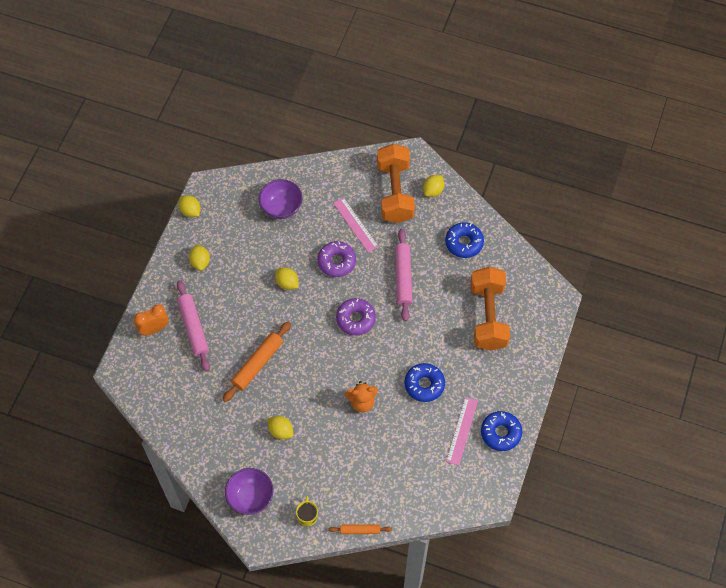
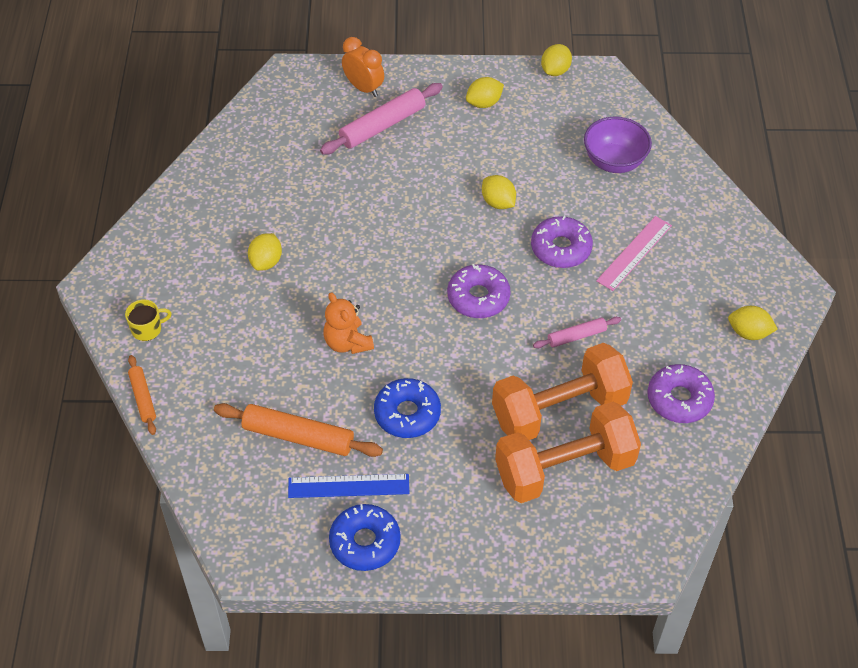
camera: 70 degrees right, 10 degrees down
orange rolling pin [223,321,291,402] -> orange rolling pin moved to [214,403,383,457]
purple bowl [225,468,274,515] -> none
yellow lemon [275,268,299,290] -> yellow lemon turned 60 degrees counterclockwise [482,175,516,209]
orange dumbbell [377,144,415,223] -> orange dumbbell moved to [492,343,633,440]
pink rolling pin [395,229,413,321] -> pink rolling pin [533,317,621,348], size x0.57
blue donut [445,222,484,258] -> purple donut [647,364,715,423]
pink ruler [446,397,478,466] -> blue ruler [288,474,410,498]

